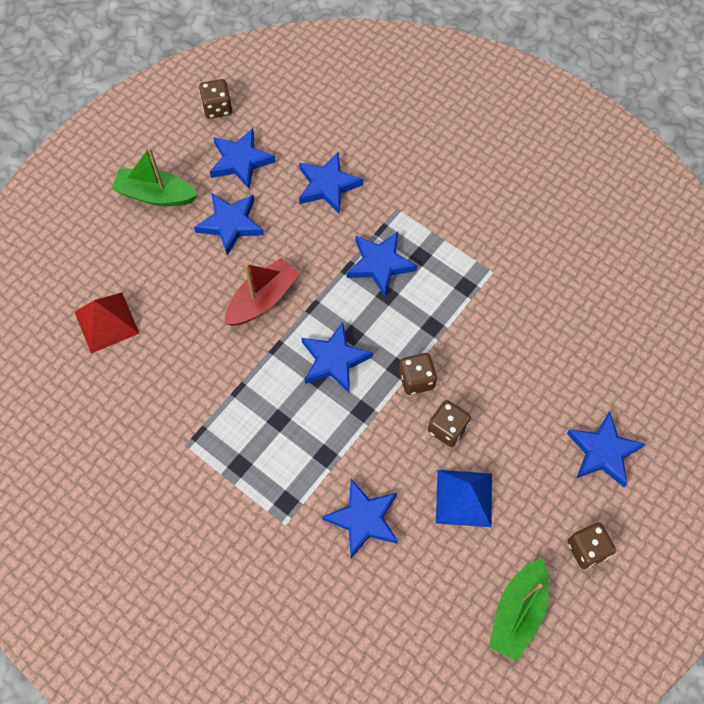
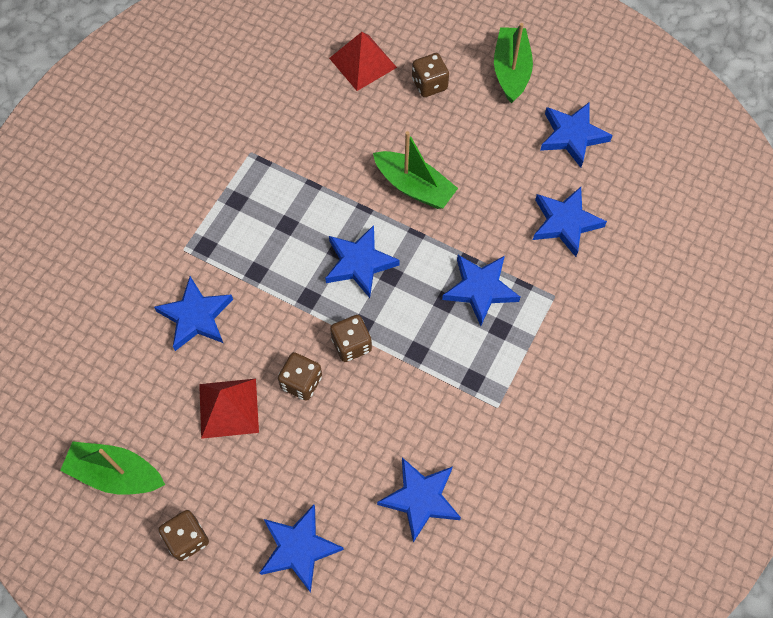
camera: 80 degrees right, 0 degrees up
blue star [194,193,264,256] -> blue star moved to [377,457,461,543]
brown dice [199,79,232,119] -> brown dice moved to [412,53,449,97]
red boat [225,258,300,326] -> green boat [373,131,458,209]
blue pyramid [436,470,492,527] -> red pyramid [199,379,259,439]

